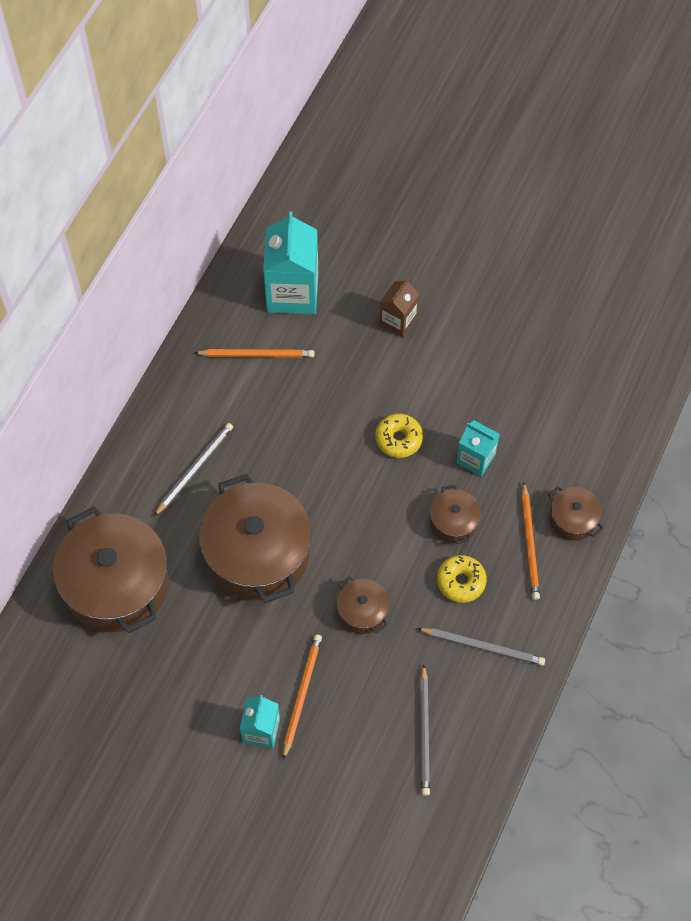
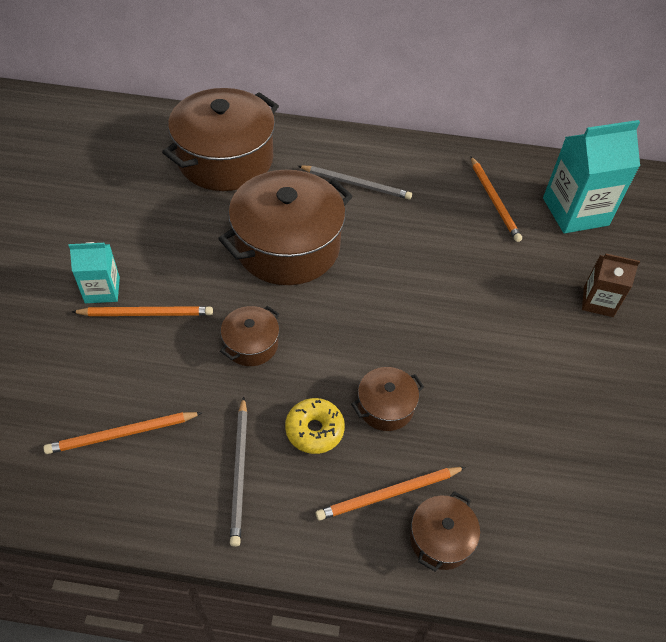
camera: 70 degrees right, 10 degrees down
yellow donut [375,414,423,458] -> none
grey pencil [420,664,430,796] -> orange pencil [43,412,202,454]
turquoise carton [456,420,500,476] -> none

